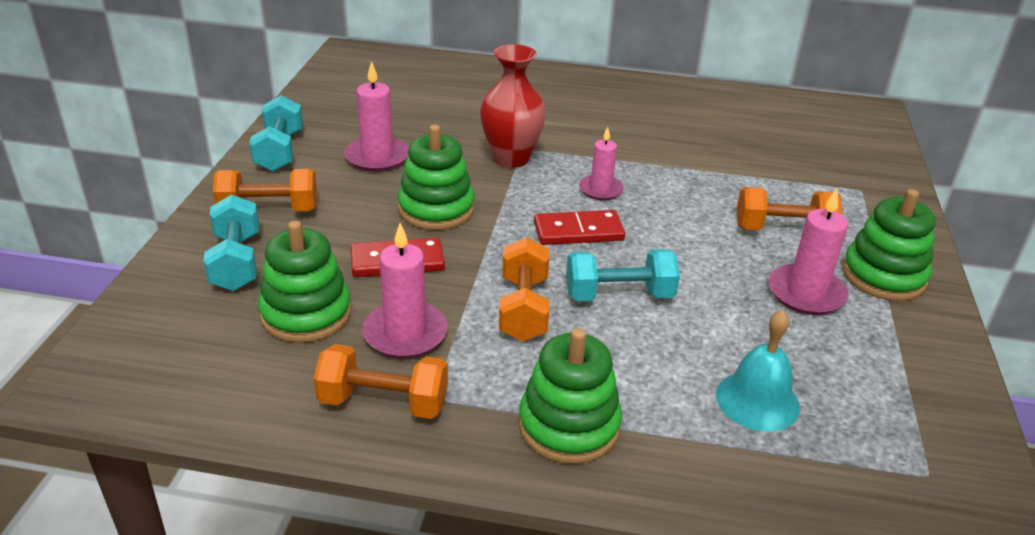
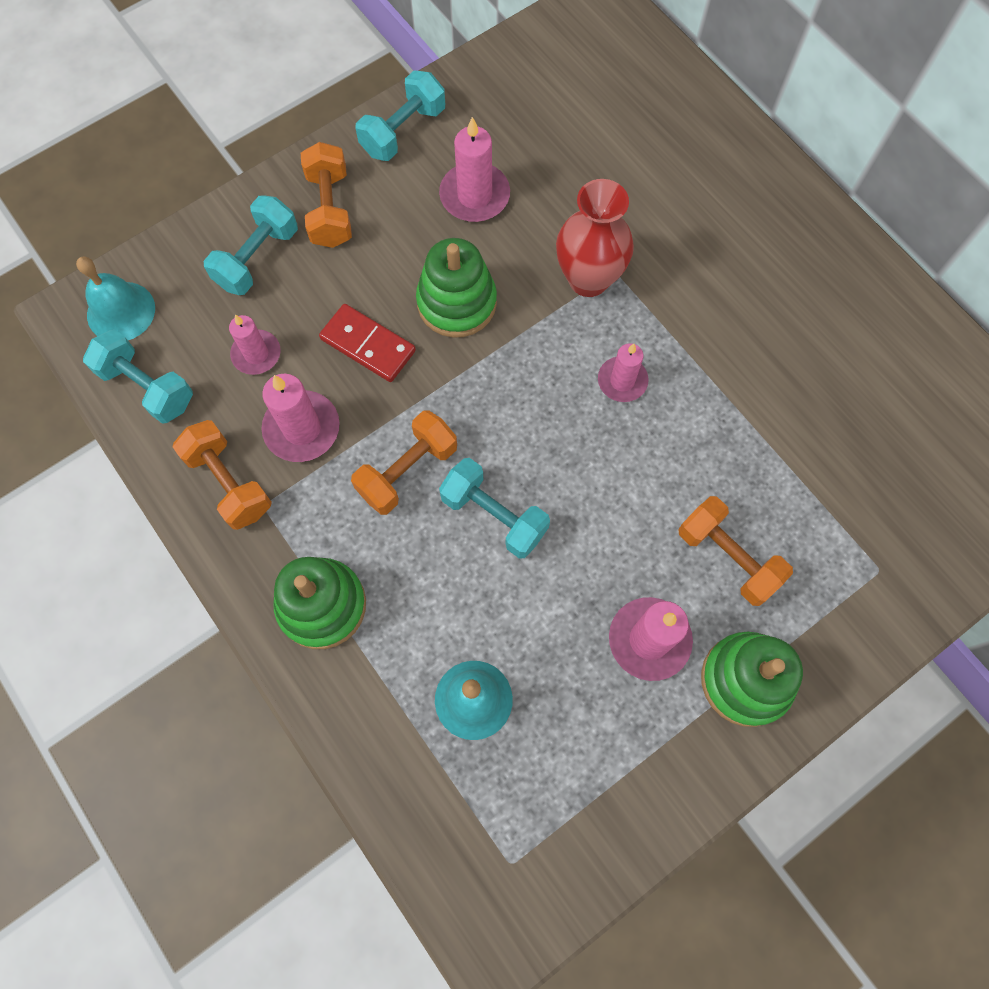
camera: 45 degrees right, 35 degrees up
orange dumbbell [213,169,317,211] -> orange dumbbell turned 45 degrees clockwise [301,142,352,248]
green stacking toy [258,221,351,343] -> pink candle [229,315,280,375]
red domino [534,210,625,245] -> none
none -> turquoise bell [76,256,155,340]
none -> turquoise dumbbell [83,329,193,424]

